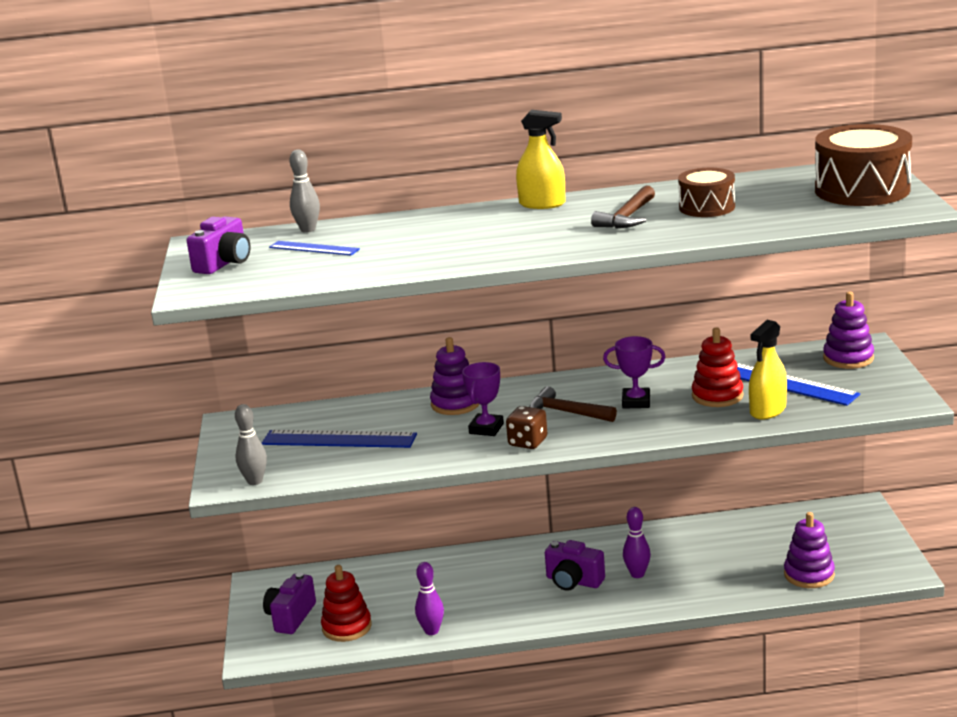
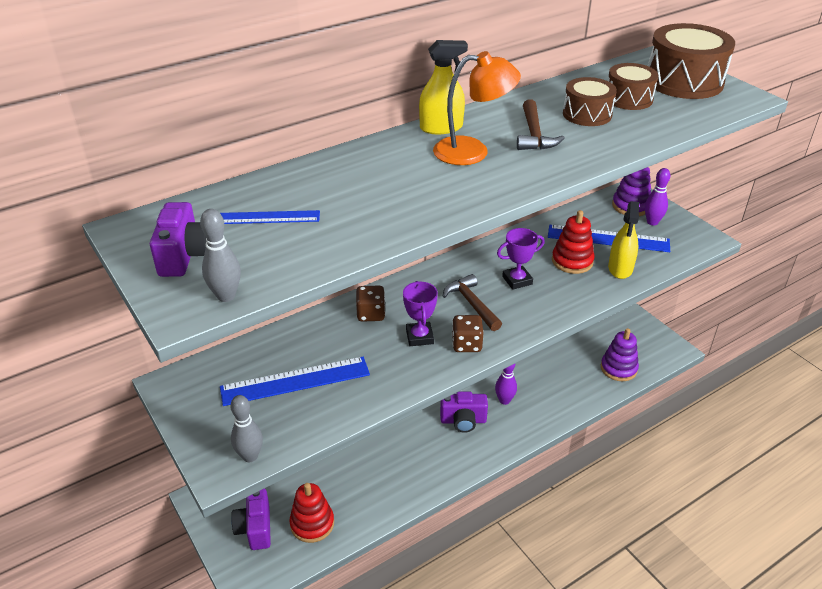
camera: 30 degrees left, 15 degrees up
grey bowling pin [290,150,320,233] -> grey bowling pin moved to [200,209,241,302]
purple bowling pin [415,562,444,635] -> purple bowling pin moved to [645,168,670,226]
purple stacking toy [430,337,479,415] -> brown dice [356,286,386,322]
brown hammer [529,386,617,422] -> brown hammer turned 60 degrees clockwise [443,274,502,331]
none -> orange lamp [433,51,521,165]
none -> brown drum [608,63,658,110]

